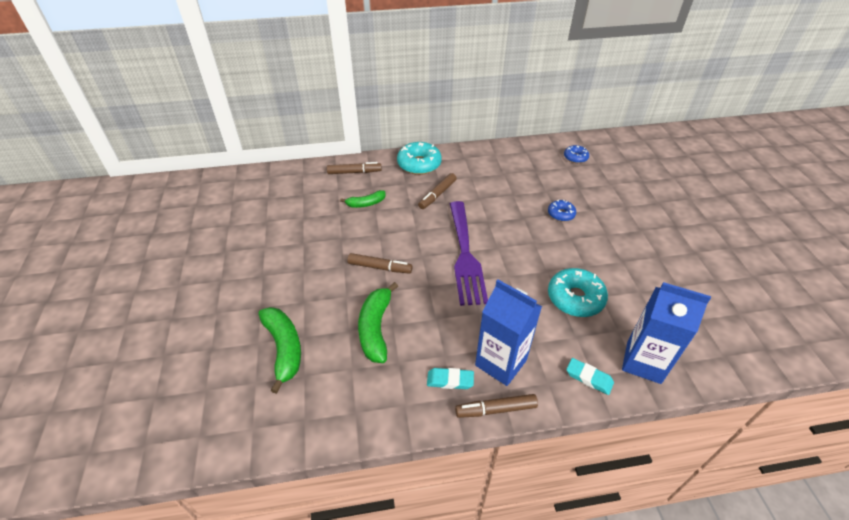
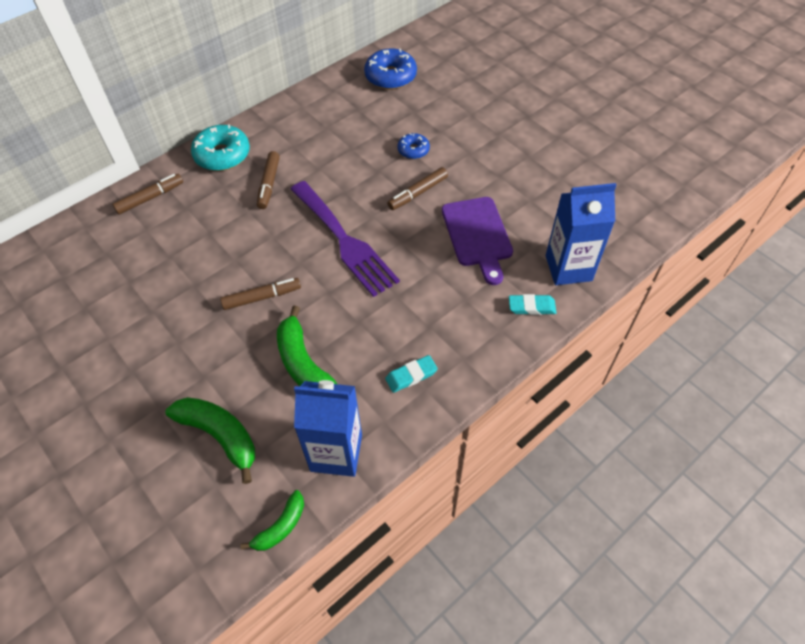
camera: 30 degrees left, 10 degrees up
green banana [340,190,385,208] -> green banana moved to [240,490,304,551]
brown marker [455,394,538,418] -> brown marker moved to [387,167,448,210]
blue carton [475,280,542,386] -> blue carton moved to [294,380,362,477]
turquoise donut [548,268,608,317] -> purple cutting board [442,197,513,285]
blue donut [564,145,589,163] -> blue donut [364,48,417,90], size x1.77

